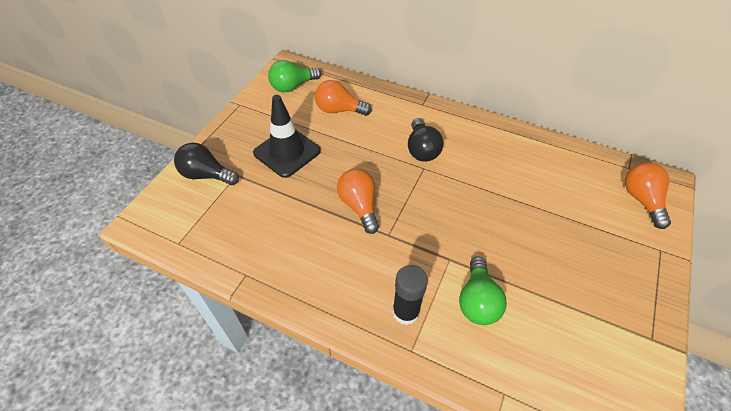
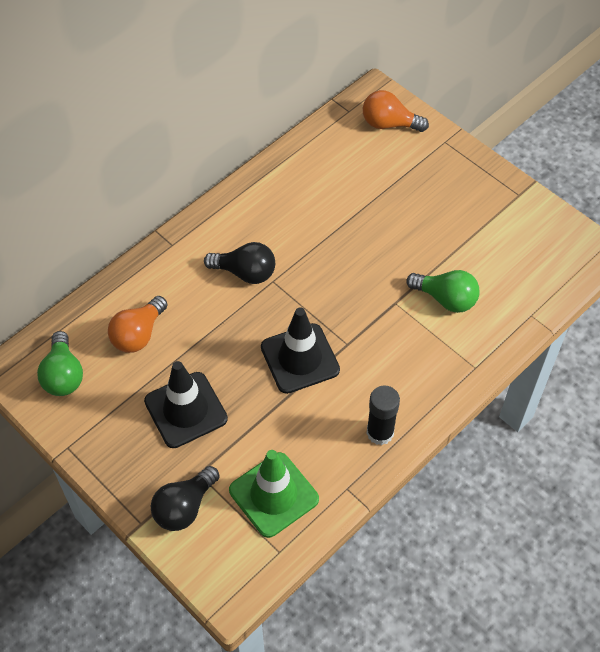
camera: 70 degrees left, 5 degrees up
orange light bulb [337,168,379,234] -> black traffic cone [261,308,340,394]
black glue stick [392,265,428,325] -> black glue stick moved to [366,386,400,445]
none -> green traffic cone [229,450,319,538]

